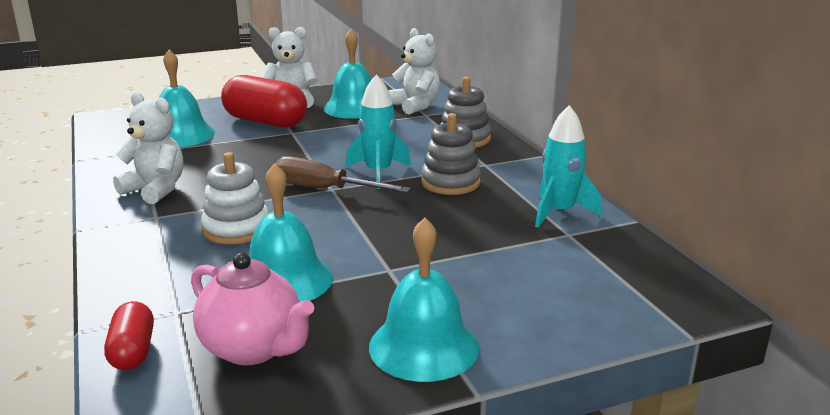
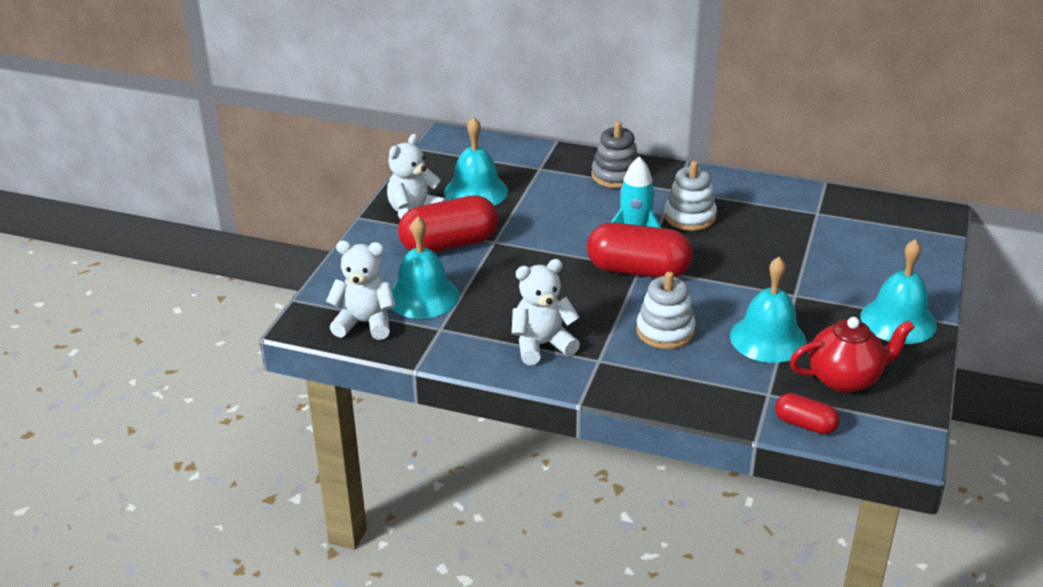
camera: 50 degrees left, 10 degrees up
pink teapot [191,252,314,365] -> red teapot [790,317,915,393]
brown screwdriver [276,157,411,193] -> red capsule [587,222,693,278]
white teddy bear [388,28,440,115] -> white teddy bear moved to [326,241,395,340]
grey stacking toy [421,113,481,195] -> white stacking toy [664,161,717,231]
turquoise rocket [535,105,602,228] -> none

